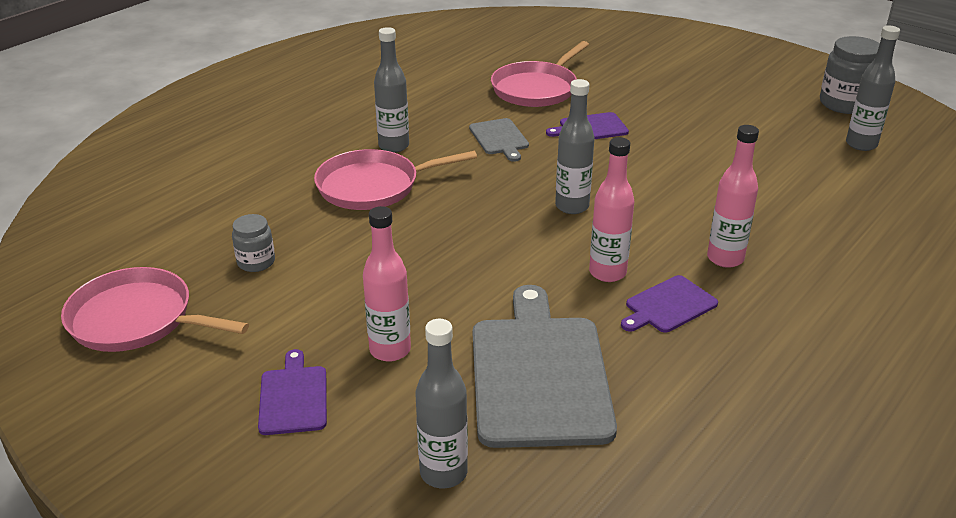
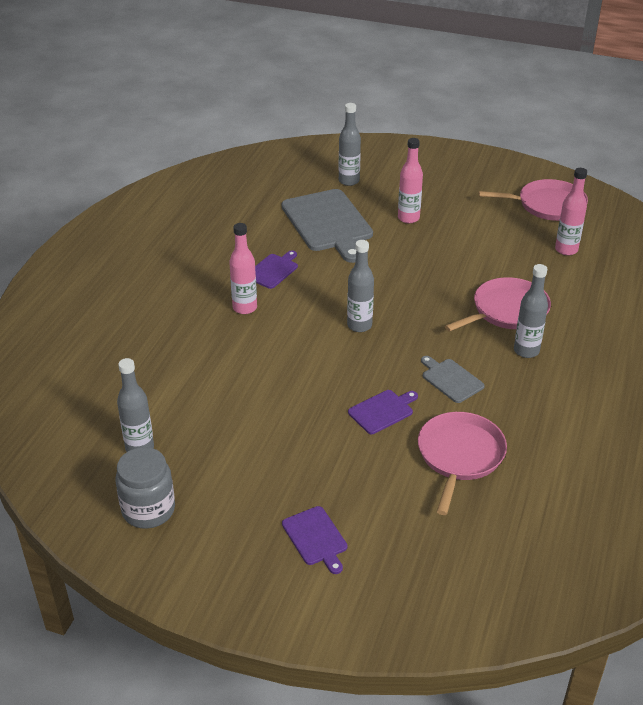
camera: 160 degrees right, 5 degrees up
grey jar [232,214,275,272] -> none
purple cutting board [258,349,327,435] -> purple cutting board moved to [282,506,348,574]
pink bottle [589,137,635,282] -> pink bottle moved to [555,168,587,255]

